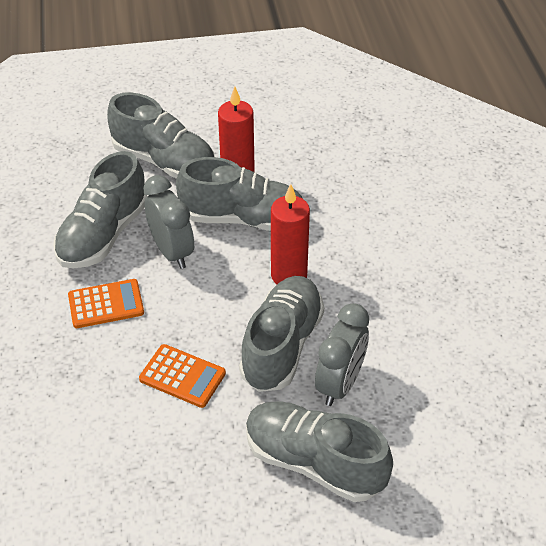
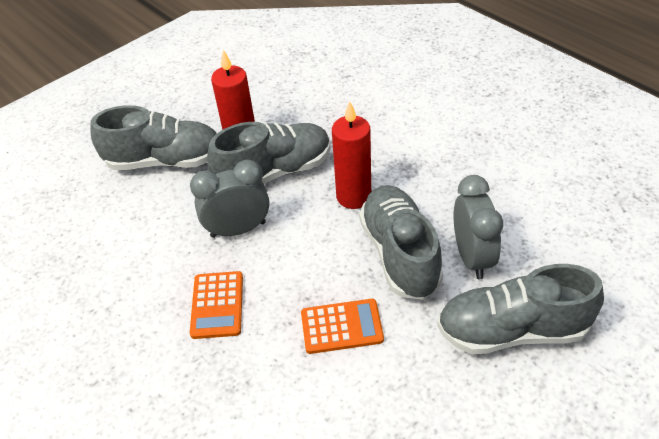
camera: 30 degrees left, 0 degrees up
grey shoe [53,151,147,269] -> none
orange calculator [68,279,144,328] -> orange calculator turned 135 degrees clockwise [190,271,243,339]
grey clock [143,175,194,269] -> grey clock turned 45 degrees counterclockwise [190,160,270,238]

